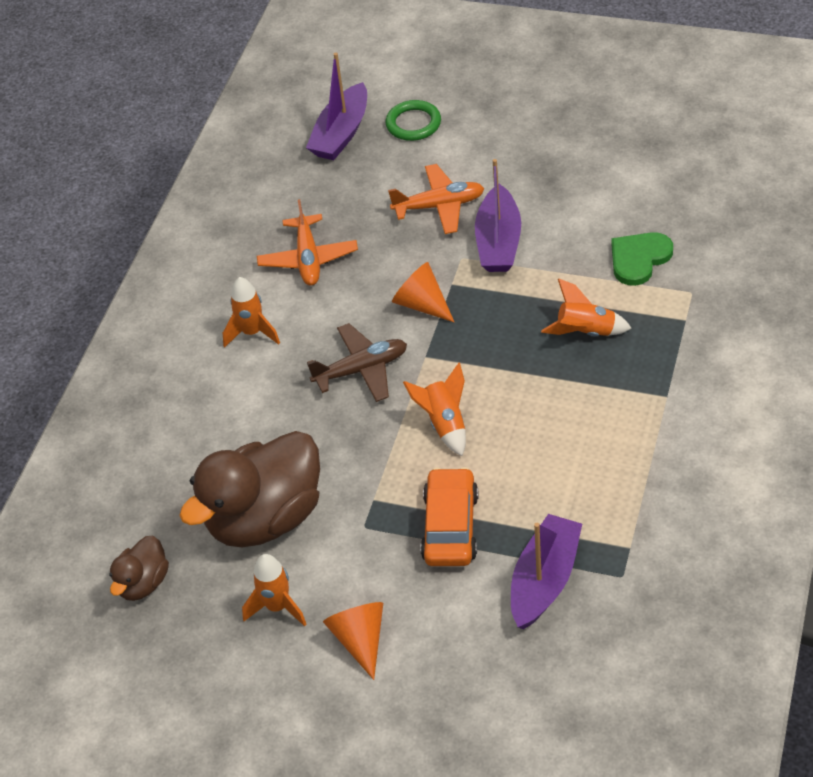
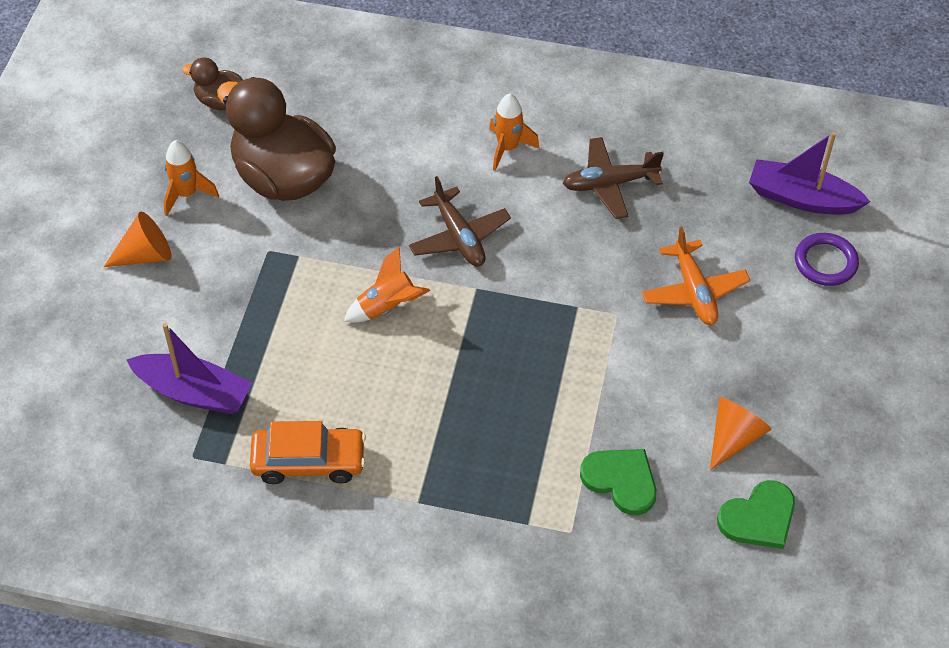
camera: 80 degrees right, 5 degrees up
orange plane [257,199,358,285] -> brown plane [563,137,664,219]
green ring [386,100,441,141] -> purple ring [795,233,859,286]
orange cone [392,262,454,322] -> orange cone moved to [710,397,772,470]
orange car [420,467,478,566] -> orange car moved to [250,421,366,484]
purple boat [475,159,521,272] -> none
orange rocket [541,278,632,336] -> none
none -> green heart [717,480,795,549]

